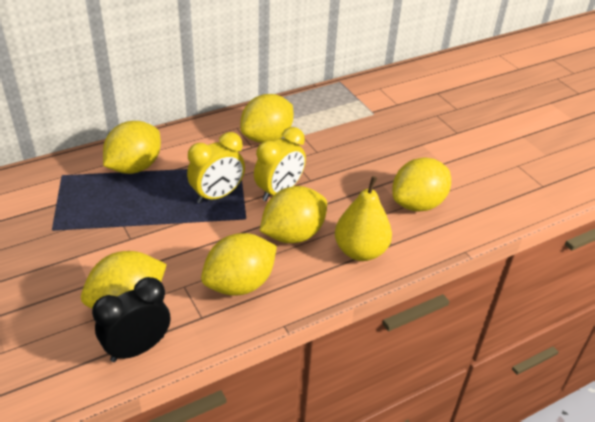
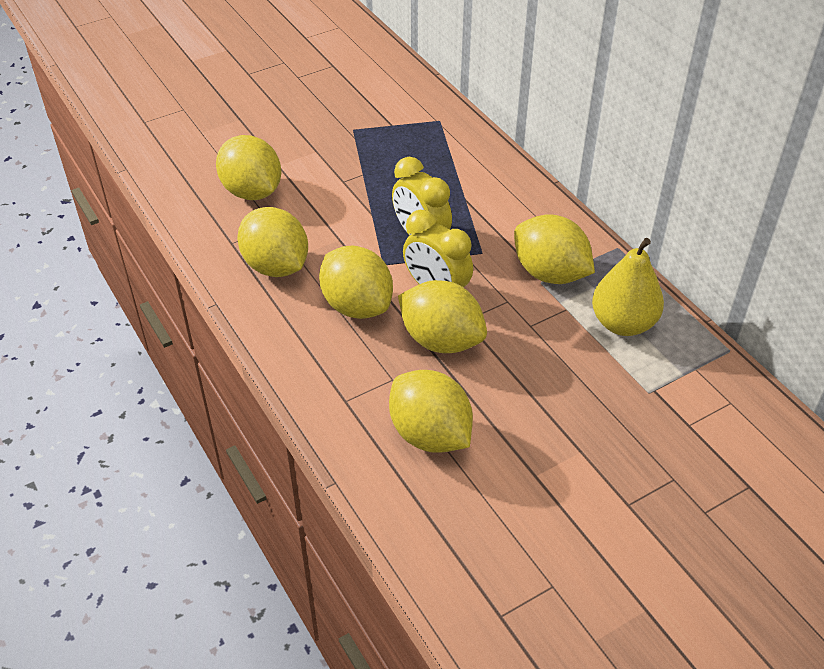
camera: 90 degrees right, 5 degrees up
black clock [92,277,170,362] -> none
yellow lemon [103,121,161,174] -> yellow lemon moved to [398,280,487,353]
yellow pear [335,176,392,261] -> yellow pear moved to [592,238,664,336]

